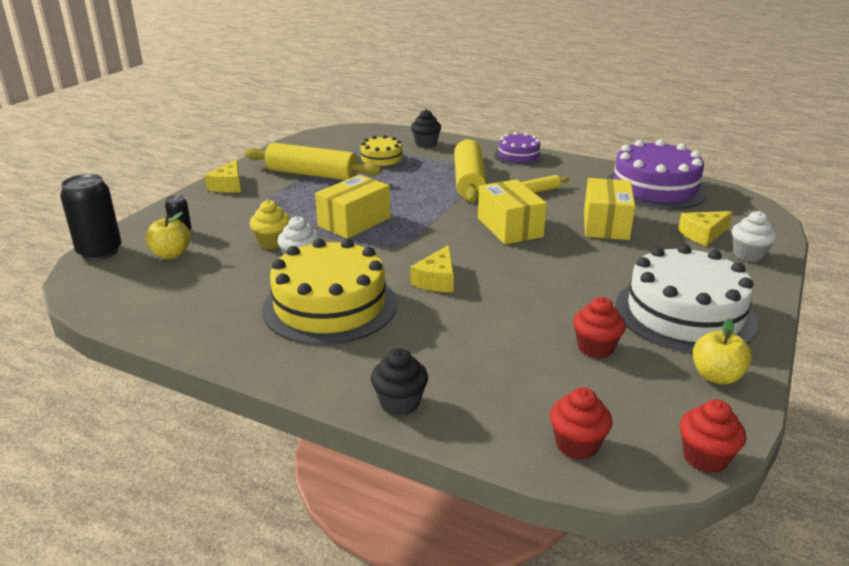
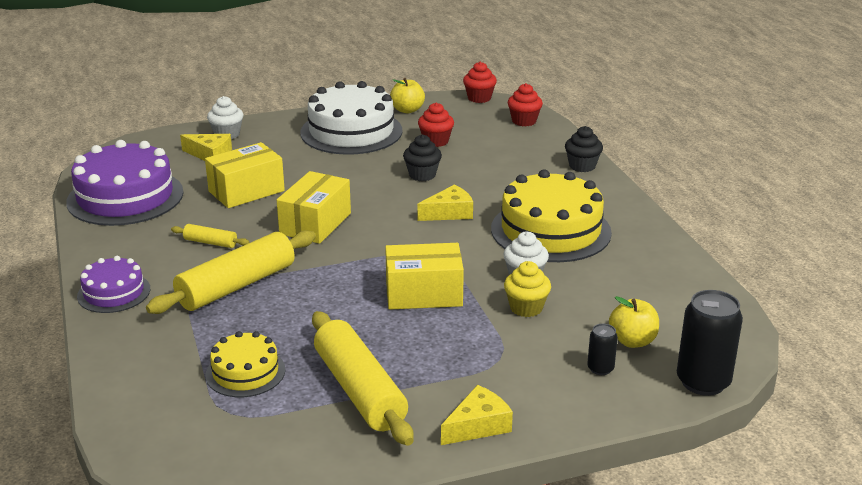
camera: 135 degrees left, 0 degrees up
black cupcake [411,109,441,148] -> black cupcake moved to [403,134,442,181]

